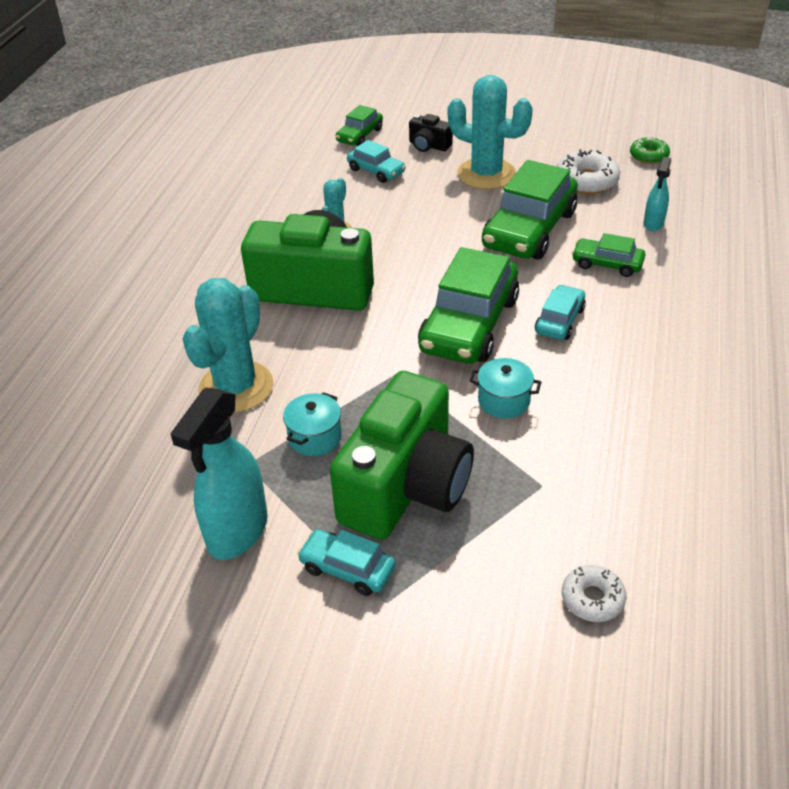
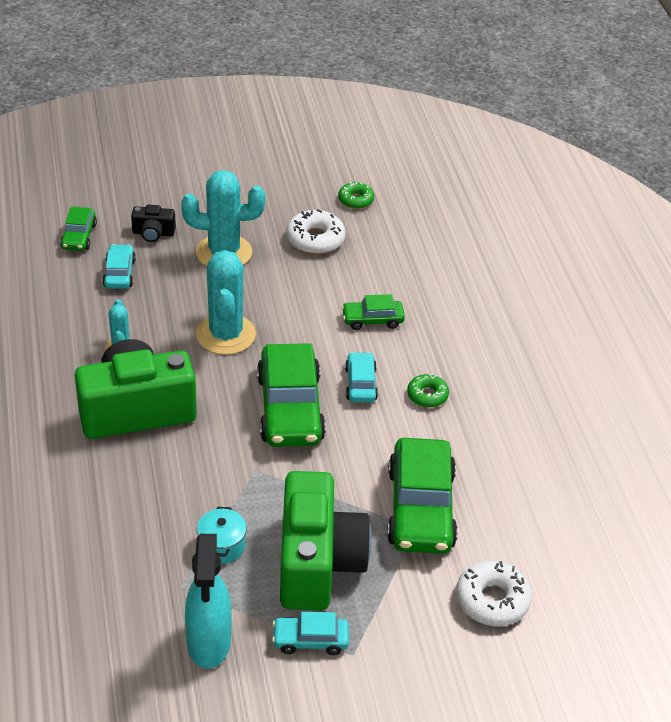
camera: 30 degrees left, 0 degrees up
turquoise cactus [182,278,274,413] -> turquoise cactus moved to [196,250,256,355]
turquoise car [347,140,406,183] -> turquoise car turned 105 degrees counterclockwise [103,244,136,289]
turquoise pot [470,358,541,418] -> none
green car [482,160,578,259] -> green car moved to [387,438,458,554]
white donut [562,565,626,622] -> white donut [456,560,532,626], size x1.58
turquoise spray bottle [643,157,671,231] -> none
none -> green donut [407,374,449,407]

